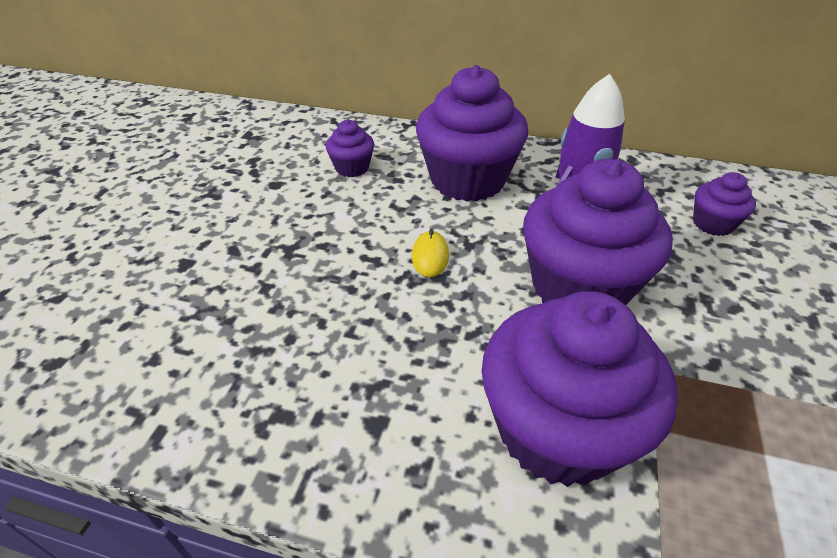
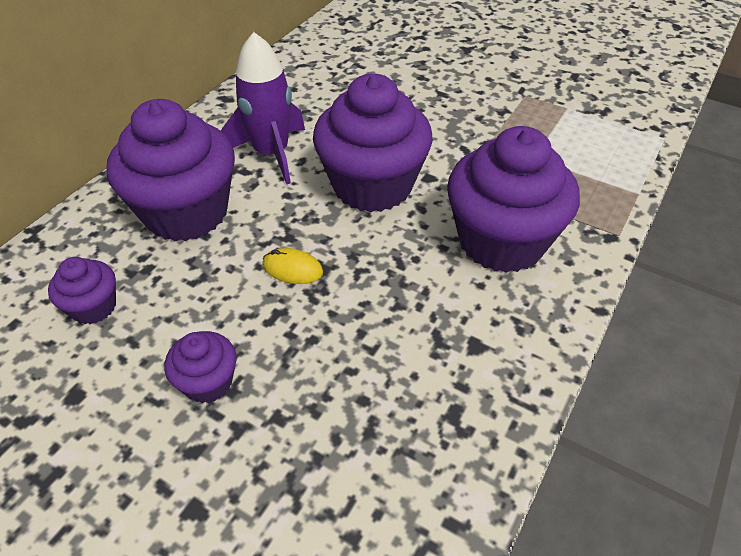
camera: 75 degrees left, 5 degrees up
purple cupcake [693,172,756,236] -> purple cupcake moved to [165,331,237,403]

